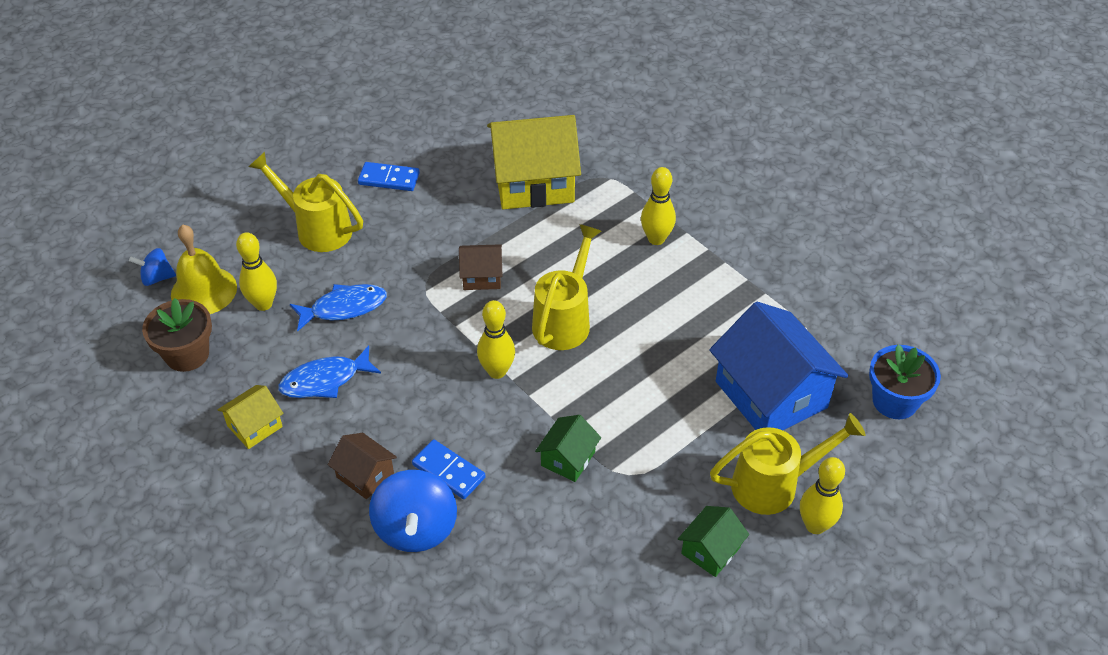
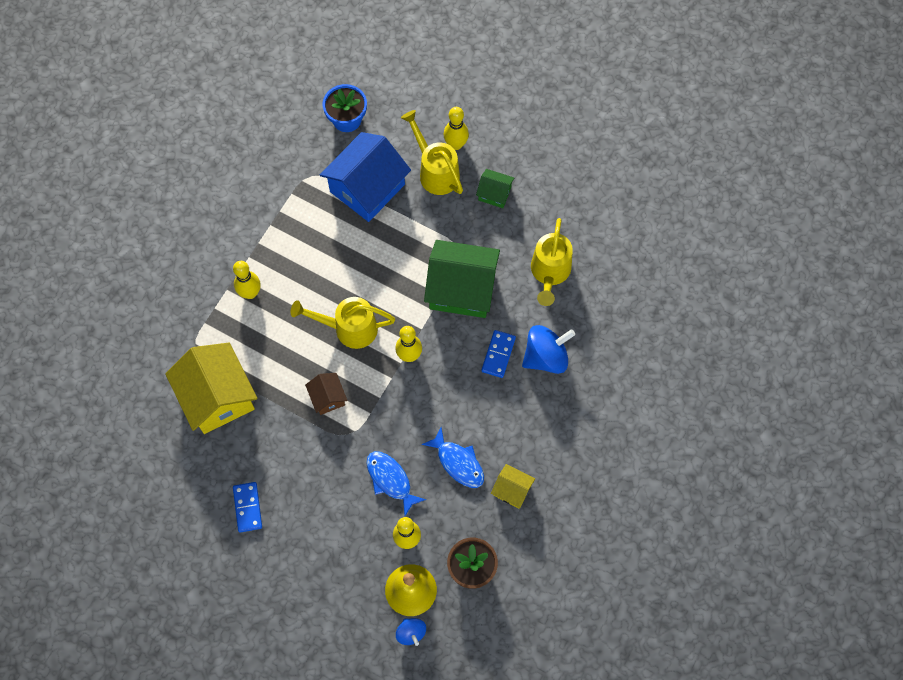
camera: 110 degrees left, 20 degrees up
yellow watering can [249,152,363,252] -> yellow watering can moved to [531,218,573,306]
brown house [328,433,397,499] -> none
green house [535,415,601,482] -> green house [424,240,500,318], size x2.09

